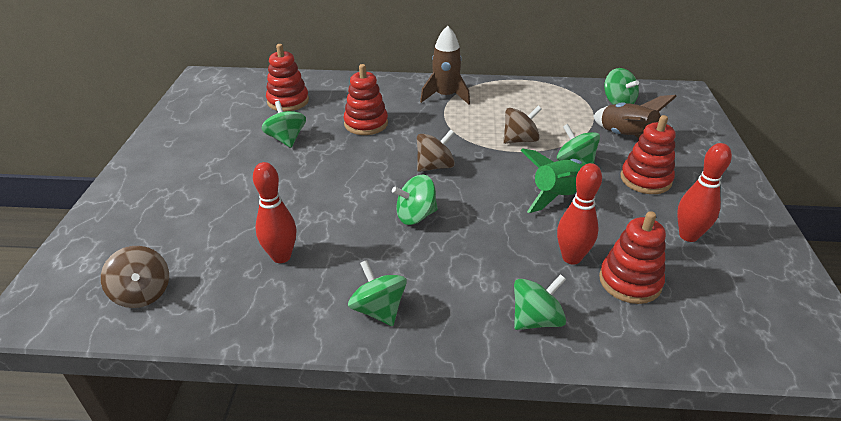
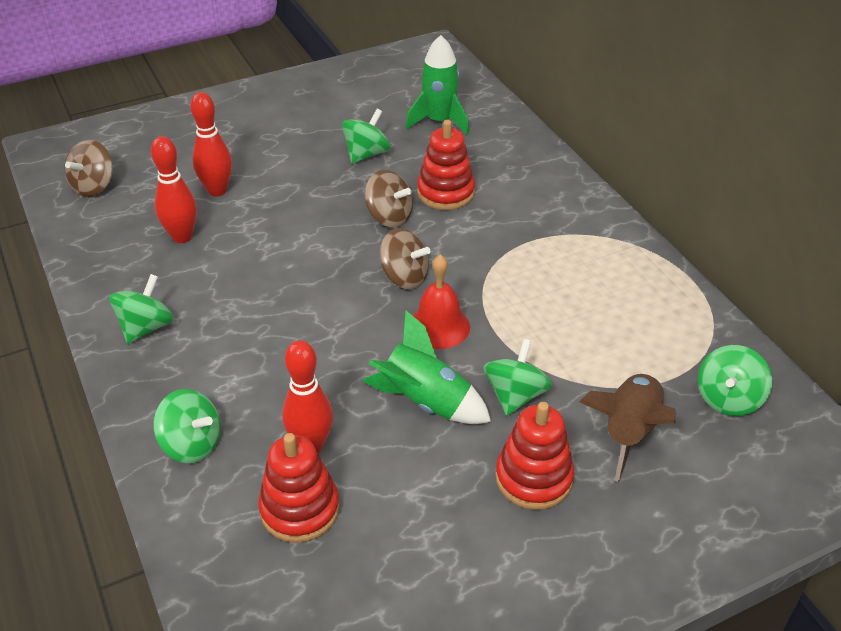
camera: 60 degrees right, 5 degrees up
red stacking toy [266,44,309,112] -> green rocket [405,35,469,135]
green spinning top [392,175,438,225] -> none
brown rocket [420,26,470,104] -> none
brown spinning top [503,106,542,144] -> brown spinning top moved to [365,170,413,227]
red bowling pin [677,143,732,242] -> red bowling pin moved to [190,92,232,197]
none -> red bell [413,255,470,349]

